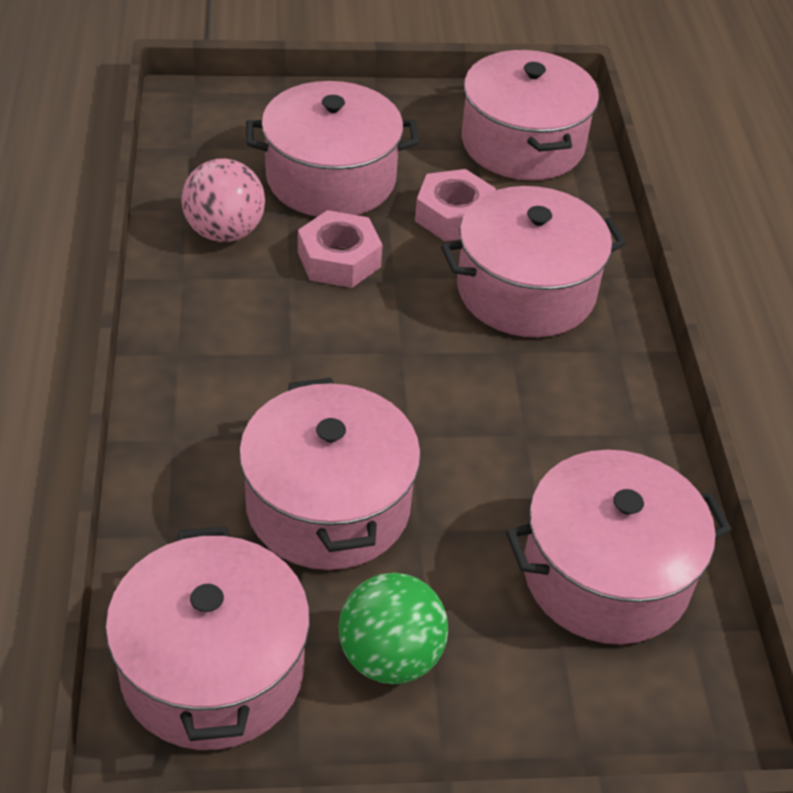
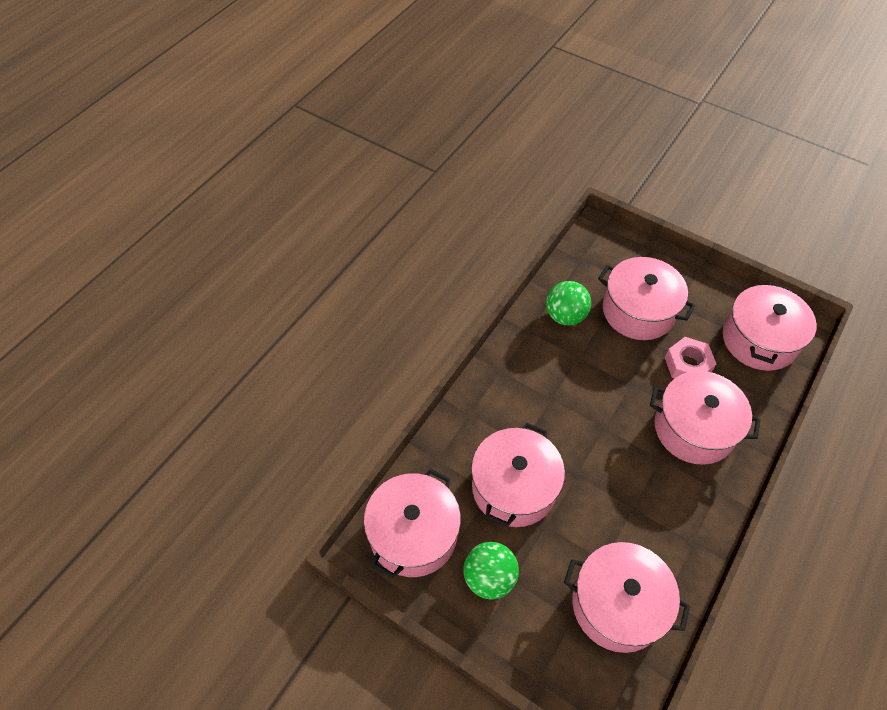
camera: 40 degrees right, 10 degrees up
pink ball [181,158,265,242] -> green ball [546,281,591,326]
pink nut [298,210,382,288] -> none

